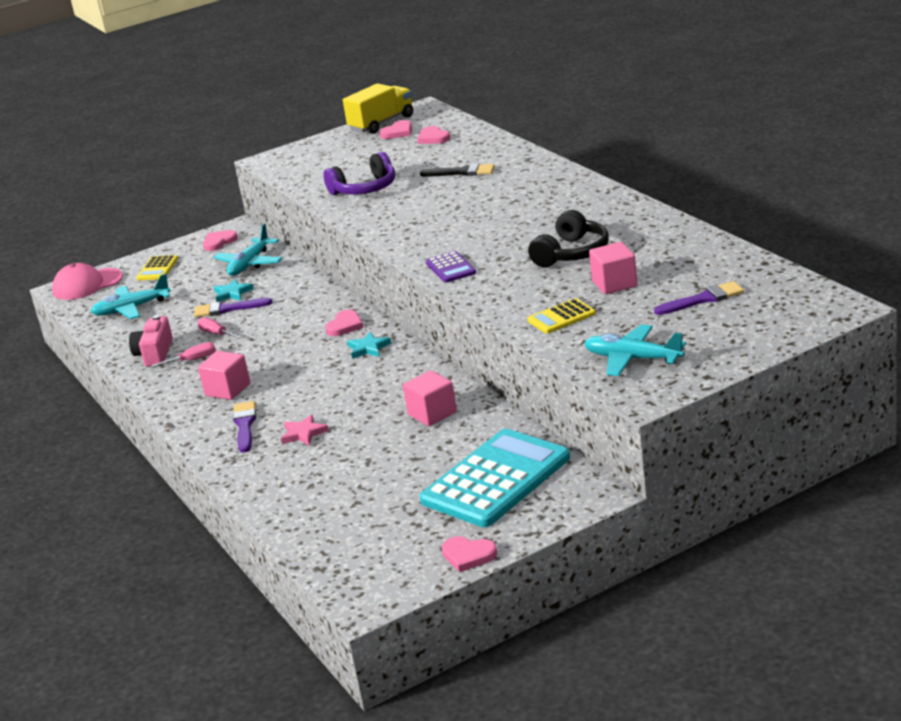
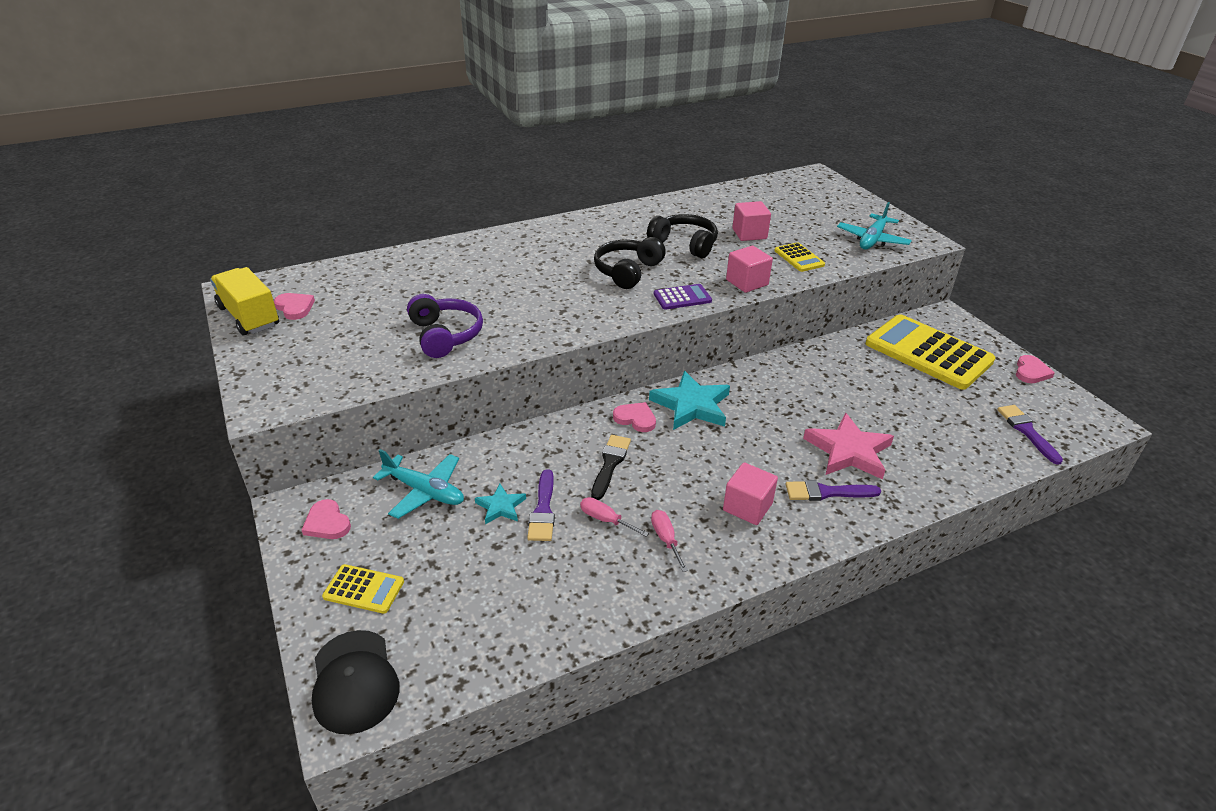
camera: 90 degrees left, 10 degrees up
pink cap [52,263,123,300] -> black cap [312,630,400,734]
turquoise plane [90,274,171,319] -> none
pink camera [129,315,173,367] -> none
pink screwdriver [198,317,241,339] -> pink screwdriver turned 75 degrees clockwise [580,497,649,537]
pink star [281,414,329,446] -> pink star [803,413,894,480], size x1.87
turquoise star [347,332,391,359] -> turquoise star [649,371,730,430], size x1.87
pink cube [403,370,457,426] -> pink cube moved to [726,246,773,293]
pink heart [417,126,450,144] -> none
black brush [420,164,495,177] -> black brush moved to [591,435,631,500]
turquoise calculator [420,429,570,527] -> yellow calculator [866,314,995,390]
purple brush [654,281,744,315] -> purple brush moved to [997,405,1063,465]
none -> black headphones [594,237,666,289]

